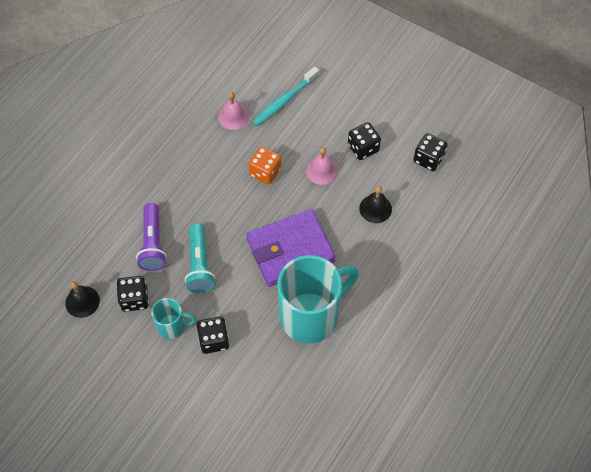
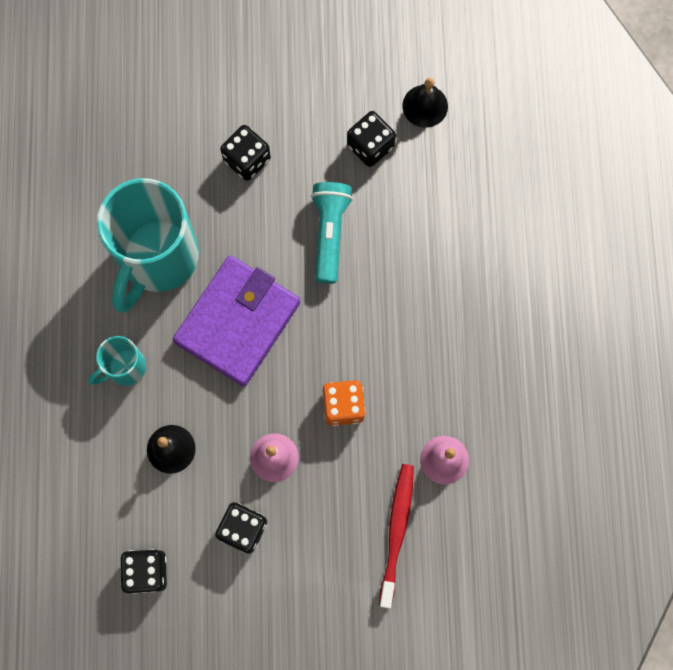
camera: 145 degrees right, 15 degrees up
purple flashlight [136,203,167,271] -> none
turquoise mug [151,298,197,339] -> turquoise mug moved to [88,336,146,386]
turquoise flashlight [185,224,215,293] -> turquoise flashlight turned 45 degrees clockwise [311,182,353,284]
turquoise toothbrush [252,67,319,127] -> red toothbrush [379,464,414,609]

